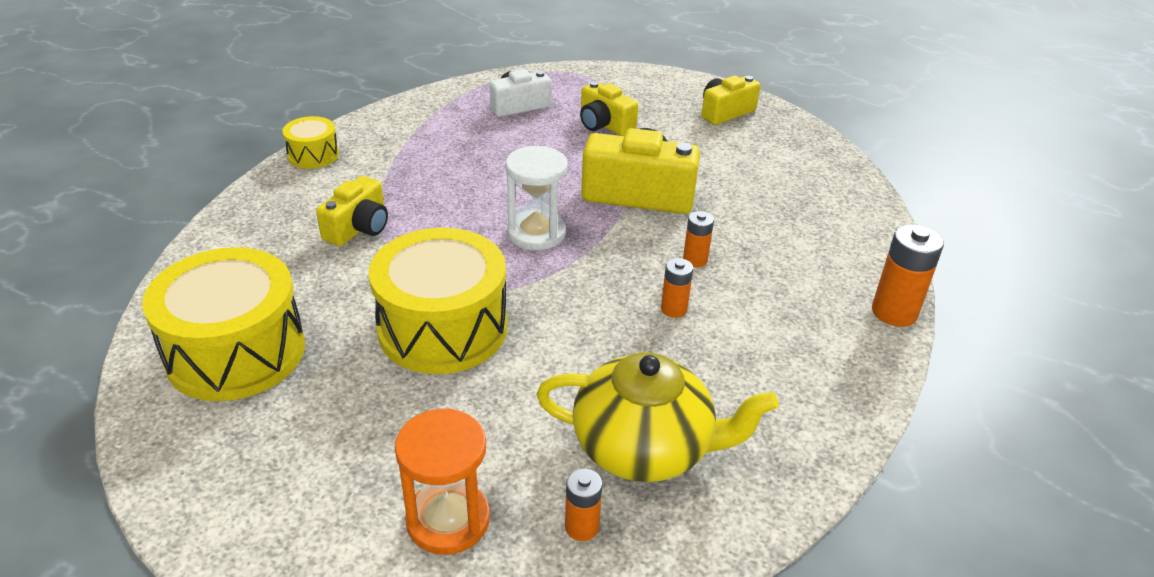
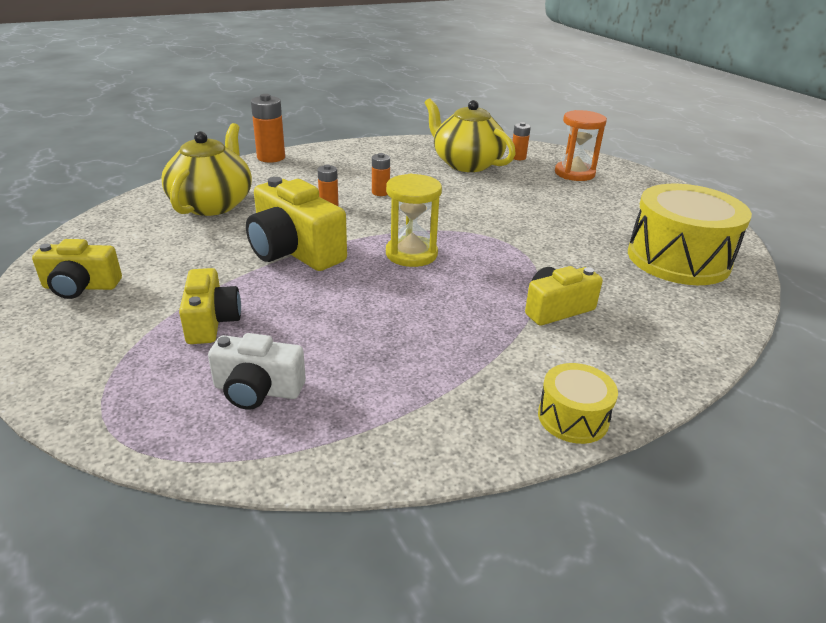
camera: 145 degrees left, 5 degrees down
yellow drum [369,228,507,374] -> none
white hourglass [506,146,568,250] -> yellow hourglass [386,174,442,267]
none -> yellow teapot [161,123,252,216]

